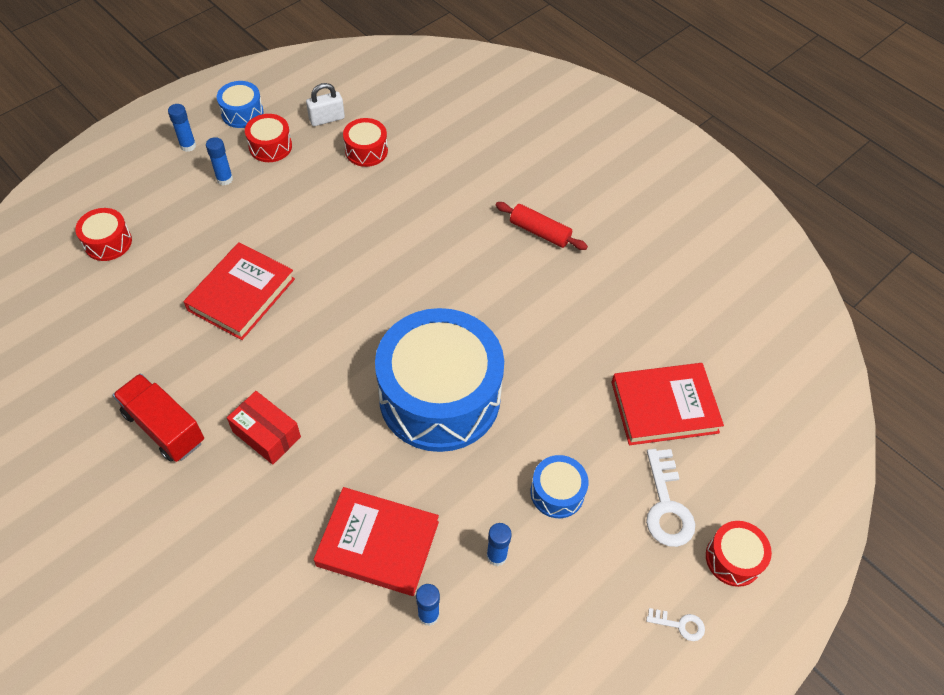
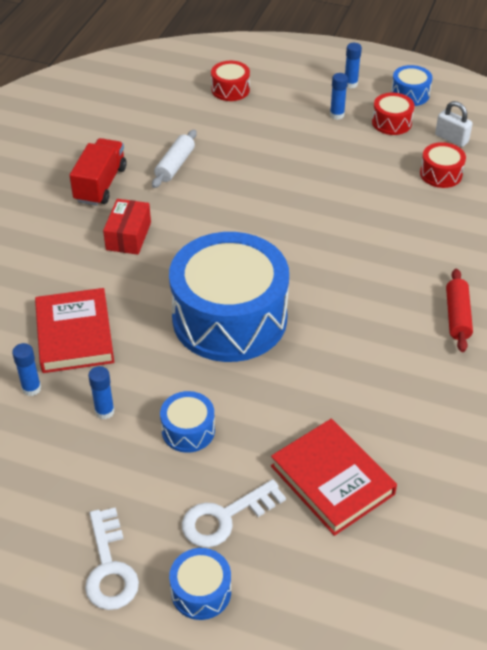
camera: 65 degrees right, 10 degrees down
red book [184,242,295,340] -> none
white key [646,608,705,641] -> white key [85,507,139,610], size x1.93
red drum [706,521,772,587] -> blue drum [169,548,231,620]
none -> white rolling pin [152,130,197,188]

